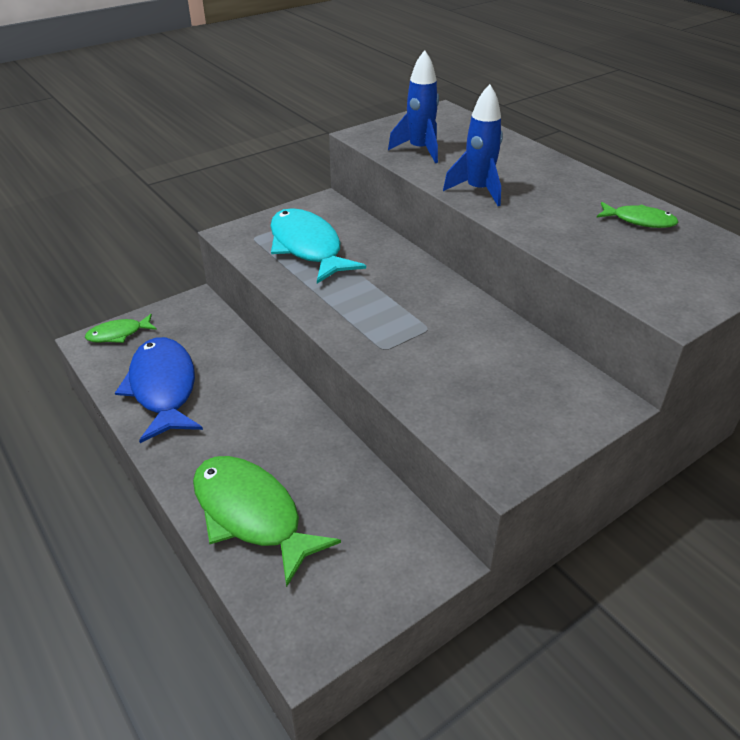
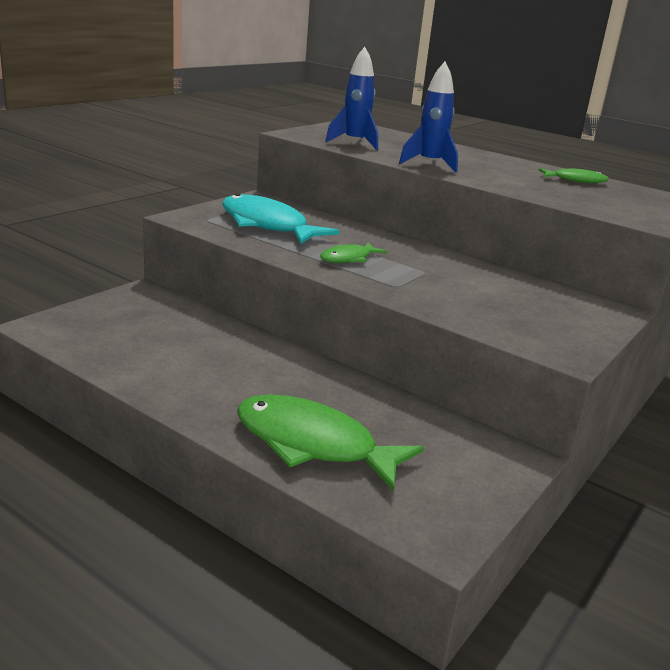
camera: 20 degrees left, 15 degrees down
green fish [85,314,157,343] -> green fish moved to [320,243,387,263]
blue fish [115,337,203,443] -> none

